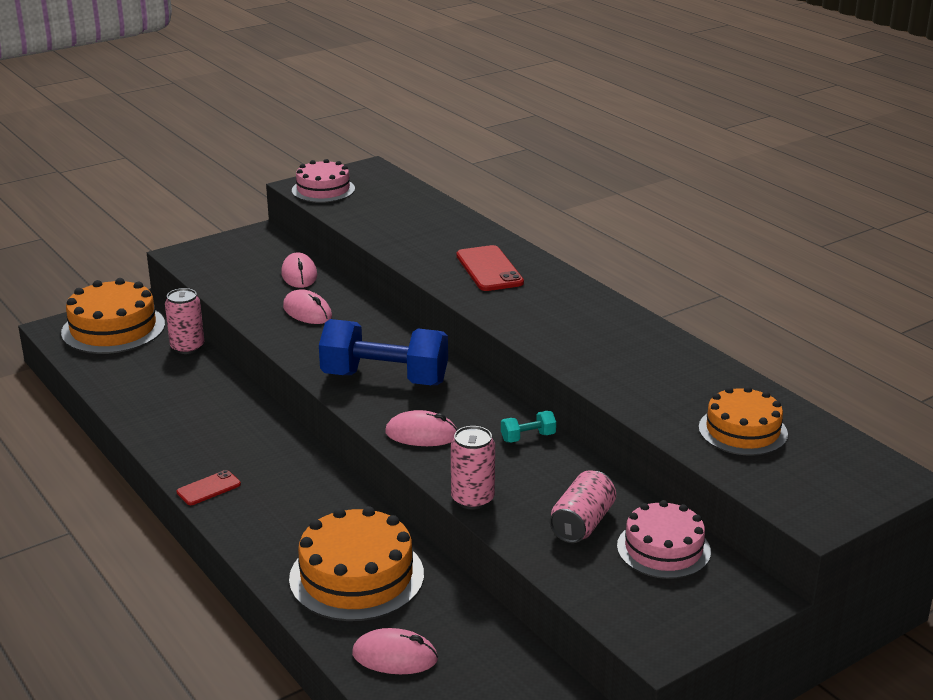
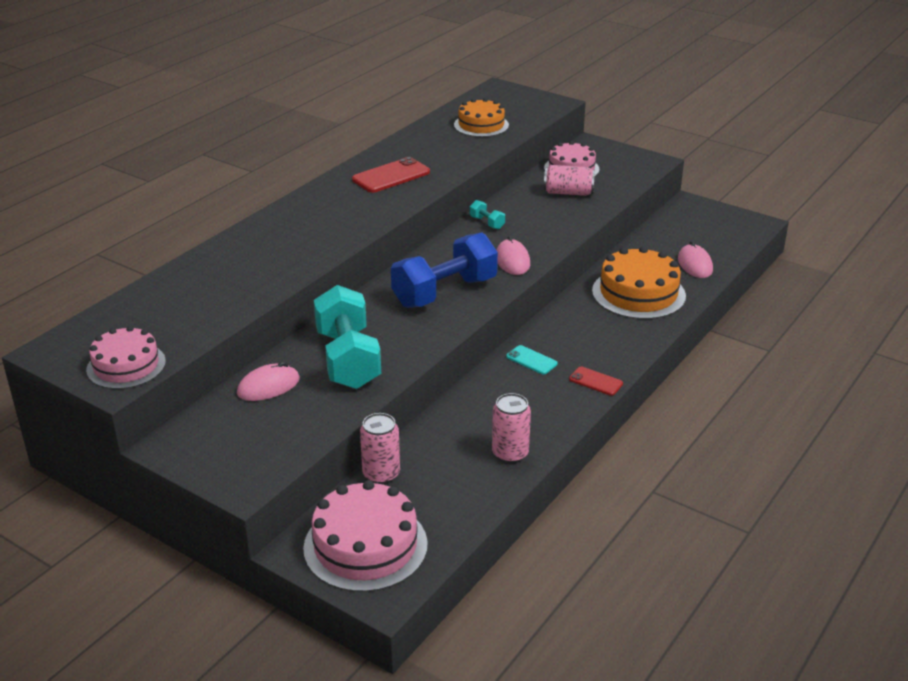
camera: 110 degrees left, 5 degrees up
orange cake [61,278,165,354] -> pink cake [303,480,428,592]
pink mouse [283,289,332,324] -> turquoise dumbbell [314,285,381,389]
blue dumbbell [319,319,448,385] -> blue dumbbell turned 60 degrees clockwise [391,233,498,308]
pink can [451,426,495,510] -> pink can moved to [492,393,531,463]
red phone [456,245,524,291] -> red phone moved to [352,157,430,193]
none -> turquoise phone [506,345,558,374]

